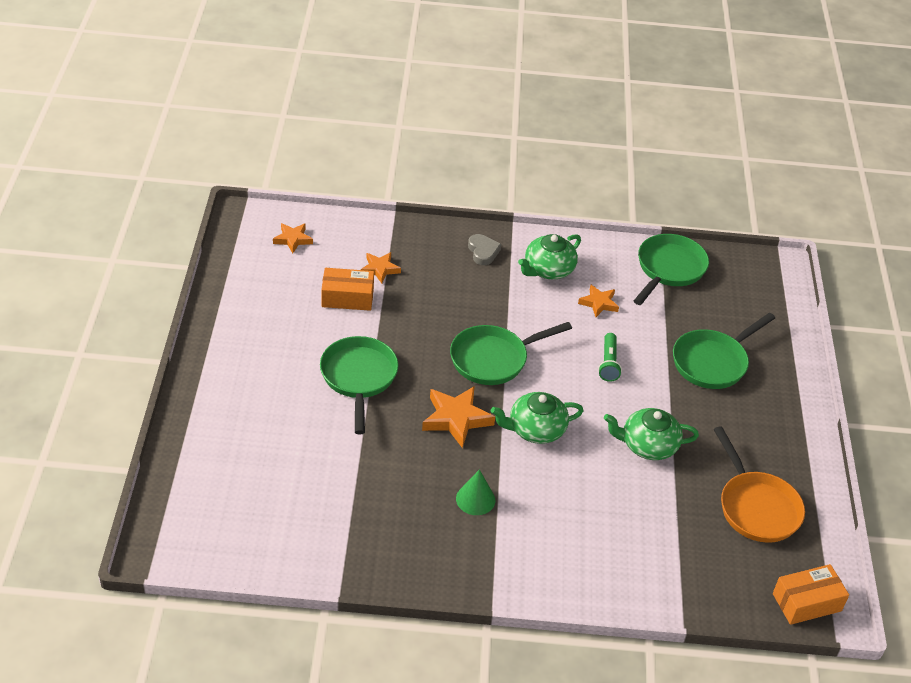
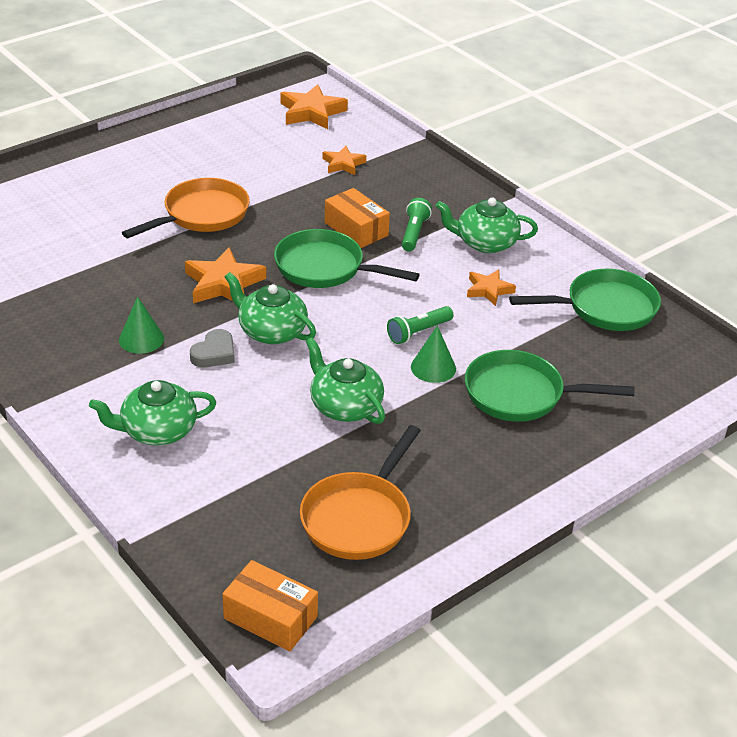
camera: 50 degrees right, 5 degrees down
orange star [273,223,313,253] -> orange star [281,84,348,129], size x1.64
green pan [320,336,399,434] -> orange pan [122,178,250,238]
orange box [321,268,374,311] -> orange box moved to [325,188,390,248]
grey heart [468,234,501,265] -> grey heart moved to [190,329,235,367]
none -> green teapot [89,380,216,446]
none -> green flashlight [402,198,432,251]
none -> green cone [411,325,456,383]

